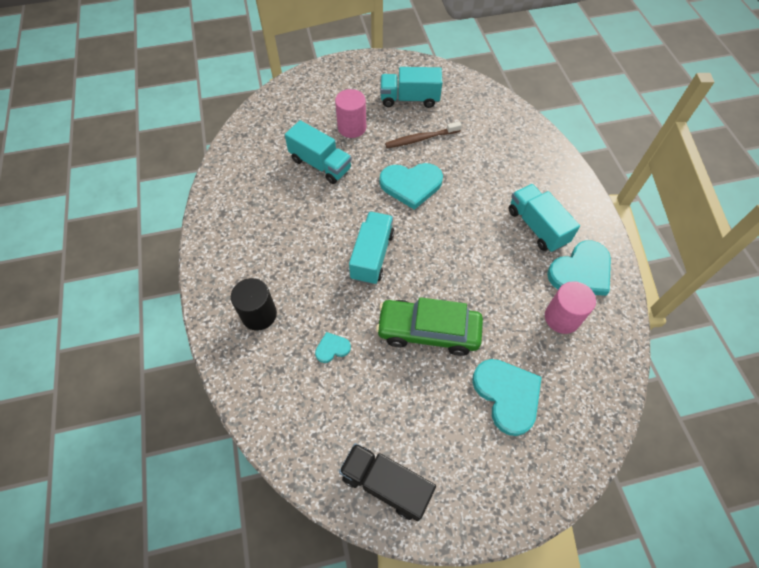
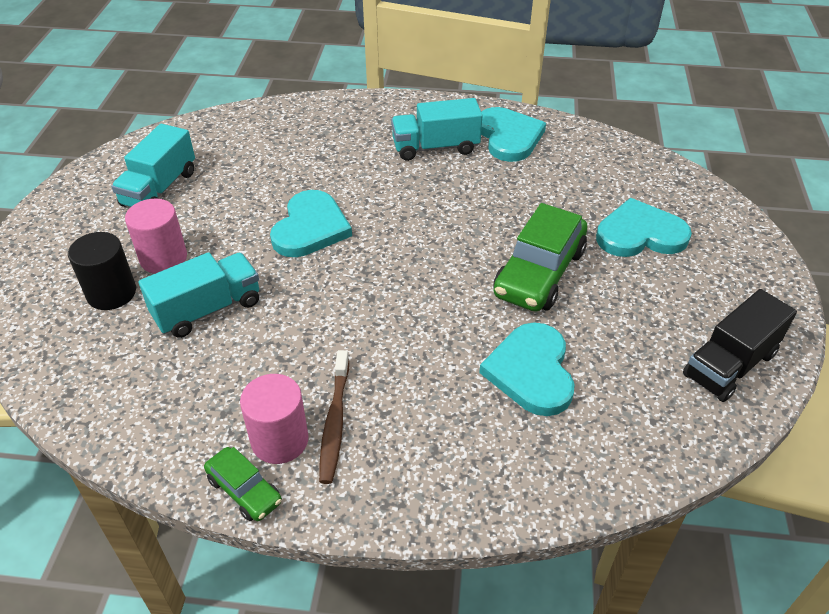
camera: 70 degrees left, 15 degrees down
black cylinder [231,278,277,330] -> black cylinder moved to [68,232,136,310]
turquoise heart [315,332,351,363] -> turquoise heart [479,322,575,416], size x2.07
turquoise truck [349,212,395,285] -> none
brown toothbrush [385,121,462,148] -> brown toothbrush moved to [319,350,349,484]
pink cylinder [545,281,596,334] -> pink cylinder moved to [240,374,308,464]
none -> green car [204,447,282,521]

